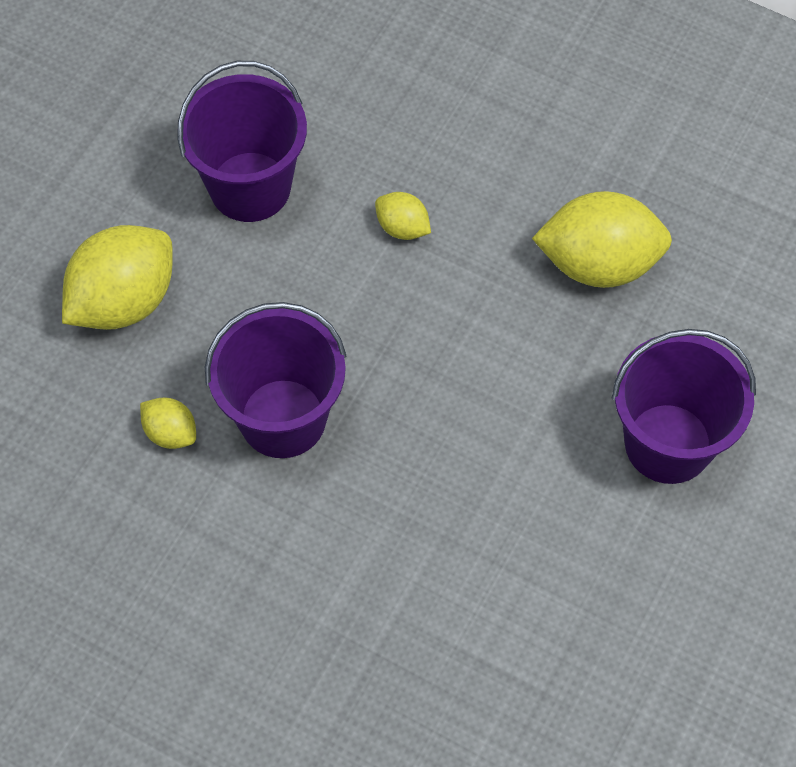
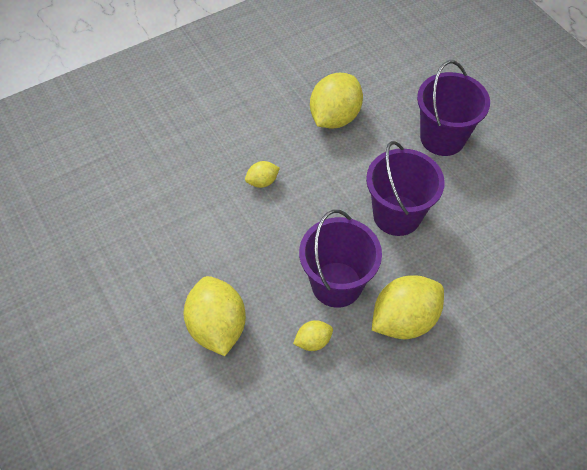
camera: 60 degrees left, 5 degrees down
purple bucket [177,61,307,222] -> purple bucket moved to [366,141,445,236]
none -> yellow lemon [372,275,444,339]

